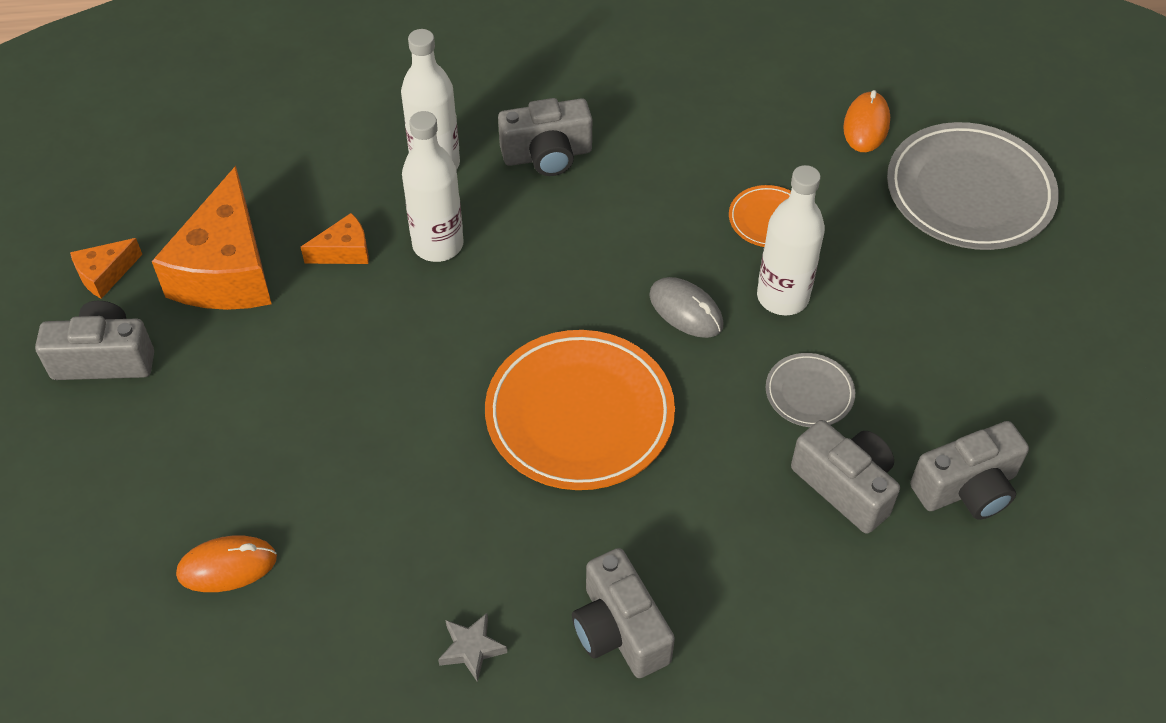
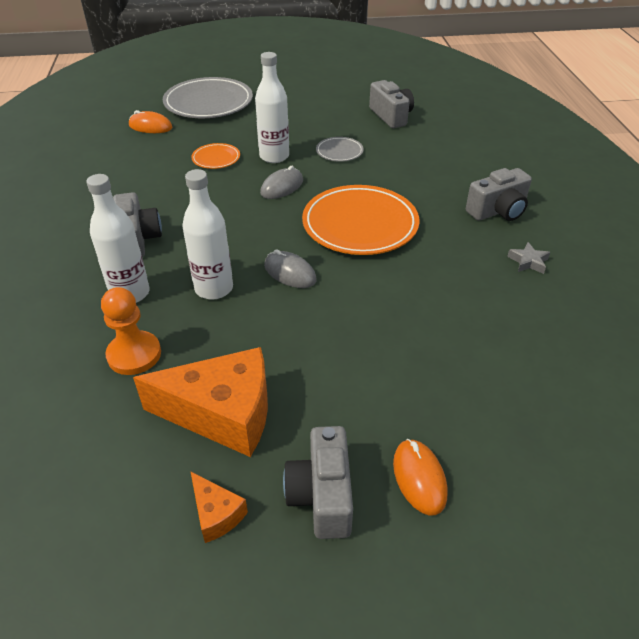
camera: 90 degrees left, 10 degrees down
orange mouse [176,535,277,592] -> orange mouse moved to [393,439,448,515]
orange cheese [301,213,369,264] -> none
grey camera [791,420,900,534] -> none
none -> orange pawn [101,287,161,375]
none -> grey mouse [264,249,317,288]

